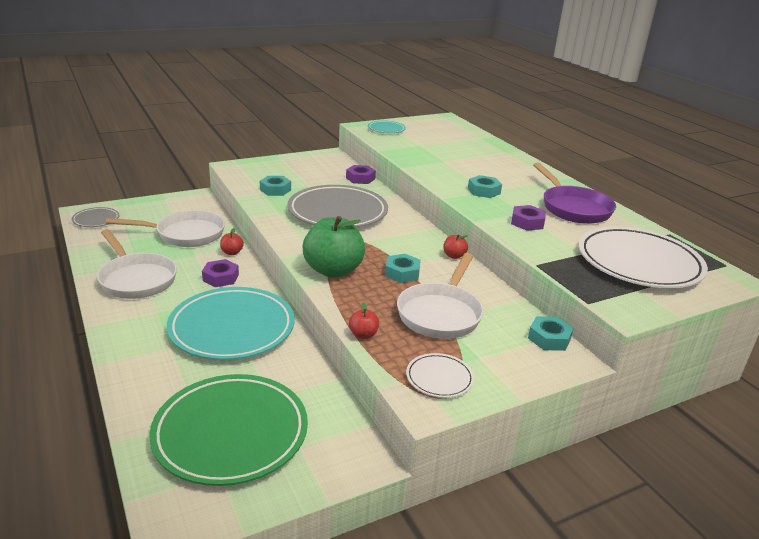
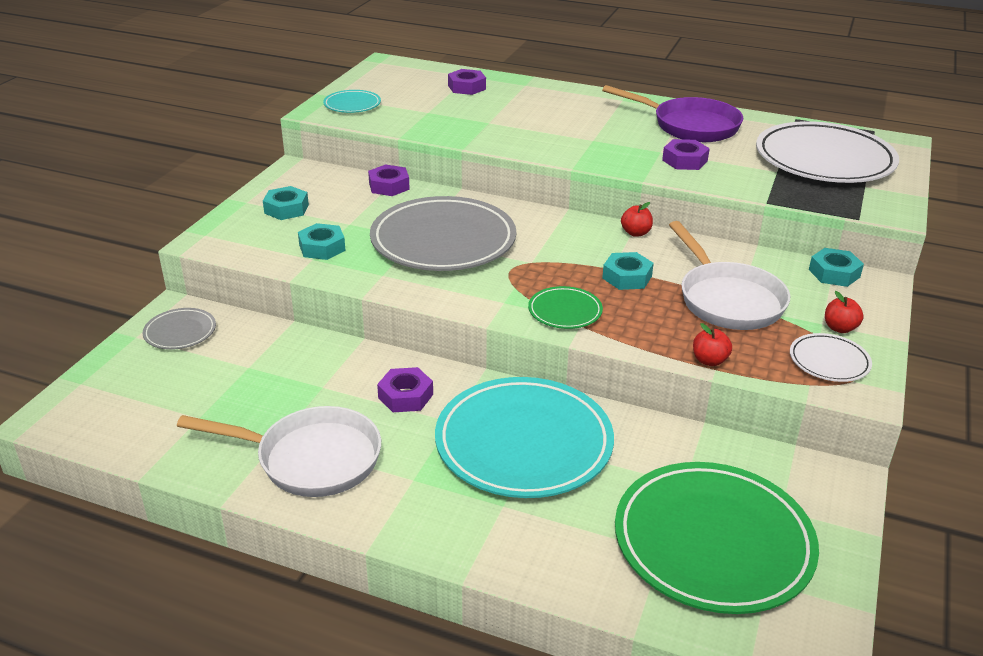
camera: 40 degrees left, 5 degrees up
grey plate [72,207,119,227] -> grey plate moved to [143,308,216,350]
white pan [106,210,225,247] -> none
red apple [220,228,244,255] -> red apple moved to [825,291,864,333]
green apple [303,216,365,278] -> green plate [528,286,603,329]
turquoise nut [468,175,502,198] -> turquoise nut moved to [263,186,309,220]
none -> purple nut [448,69,486,95]

